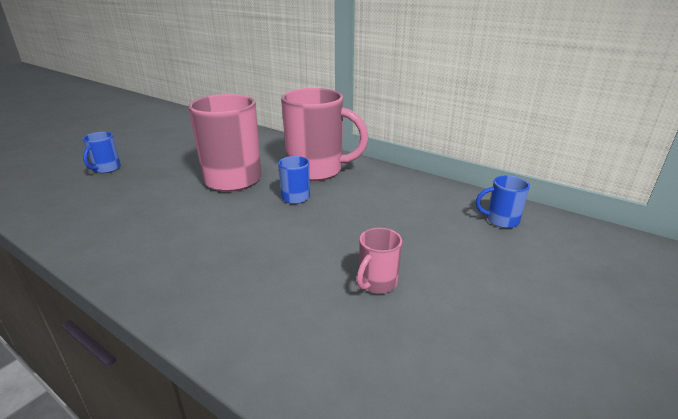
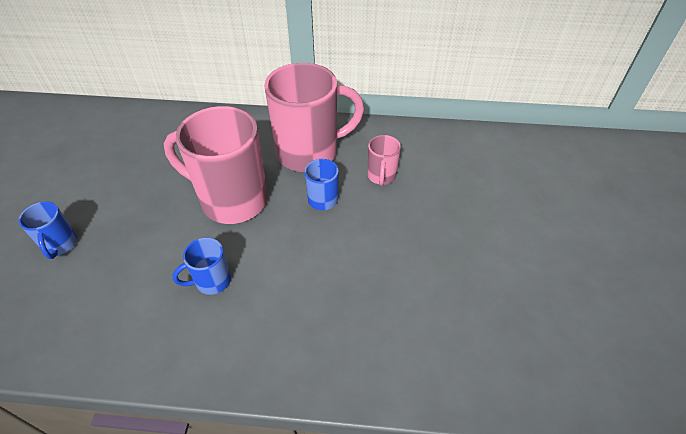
camera: 30 degrees left, 20 degrees up
pink mug [357,228,402,294] -> pink mug moved to [367,135,401,186]
blue mug [476,175,530,228] -> blue mug moved to [172,237,231,295]

